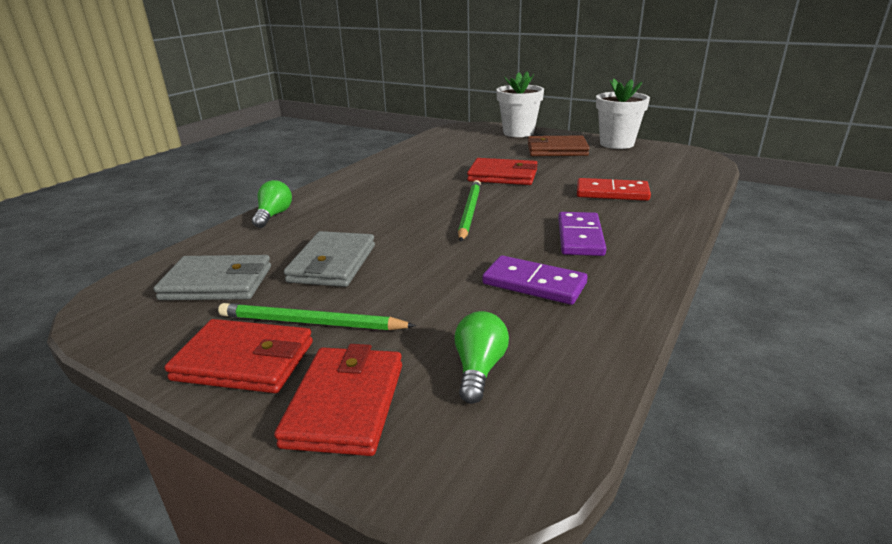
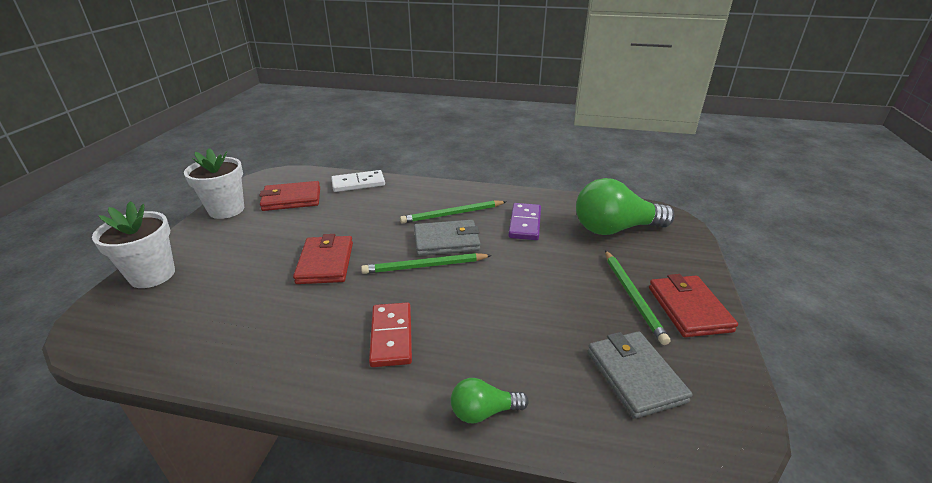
camera: 110 degrees left, 5 degrees up
red wallet [274,344,402,456] -> red wallet moved to [259,181,320,211]
grey wallet [284,231,375,287] -> grey wallet moved to [414,220,480,256]
green light bulb [454,311,509,404] -> green light bulb [576,178,675,235], size x2.03
brown wallet [527,135,590,156] -> none
purple domino [558,212,606,256] -> green pencil [400,200,507,224]
red domino [577,178,651,201] -> red domino moved to [369,302,412,367]
none -> white domino [331,170,385,192]

